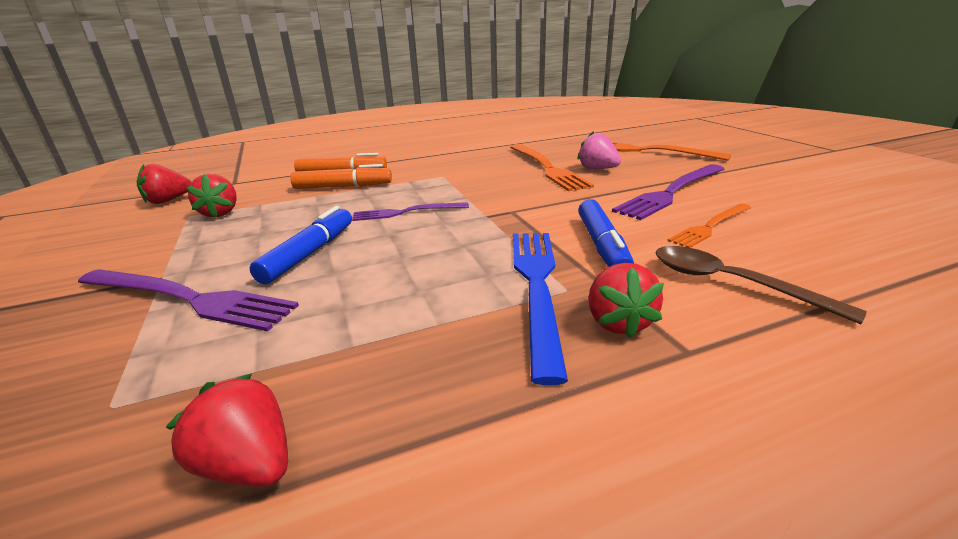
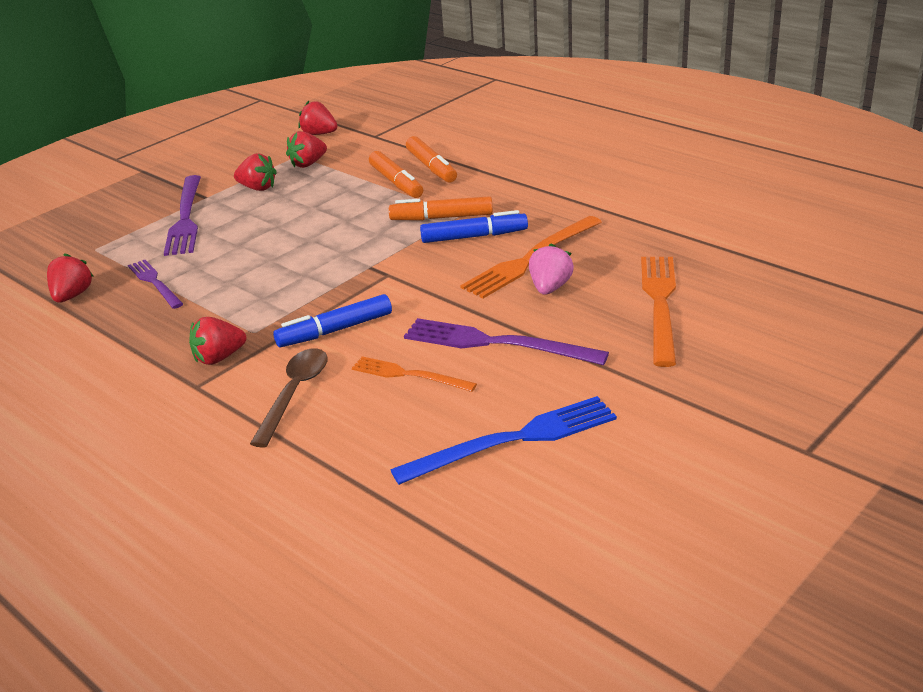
camera: 65 degrees right, 5 degrees up
blue marker [250,206,352,284] -> blue marker moved to [420,210,528,243]
purple fork [352,202,469,221] -> purple fork moved to [128,260,183,309]
blue fork [513,233,568,385] -> blue fork moved to [391,396,617,485]
none -> red strawberry [234,153,277,191]
none -> orange marker [389,196,493,220]

